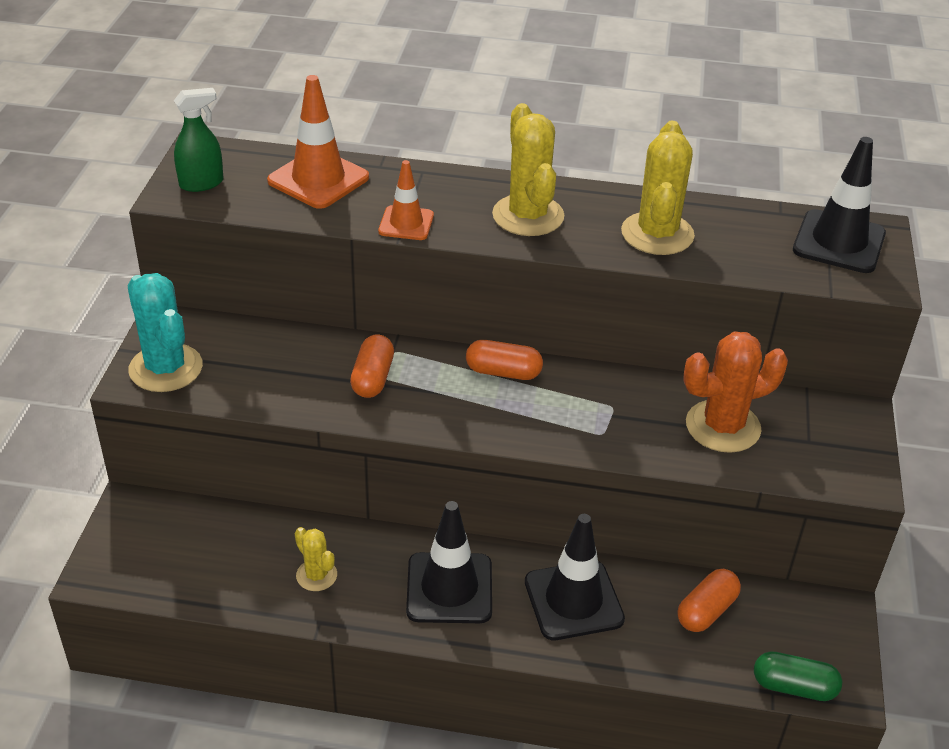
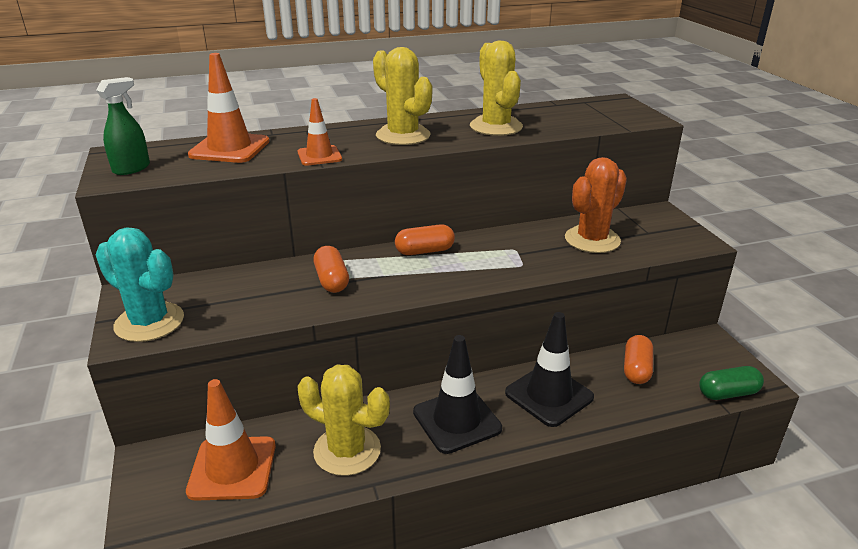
camera: 25 degrees left, 10 degrees down
yellow cactus [295,527,337,591] -> yellow cactus [297,365,390,476], size x1.83
black traffic cone [793,137,886,273] -> none
none -> orange traffic cone [186,379,276,501]

